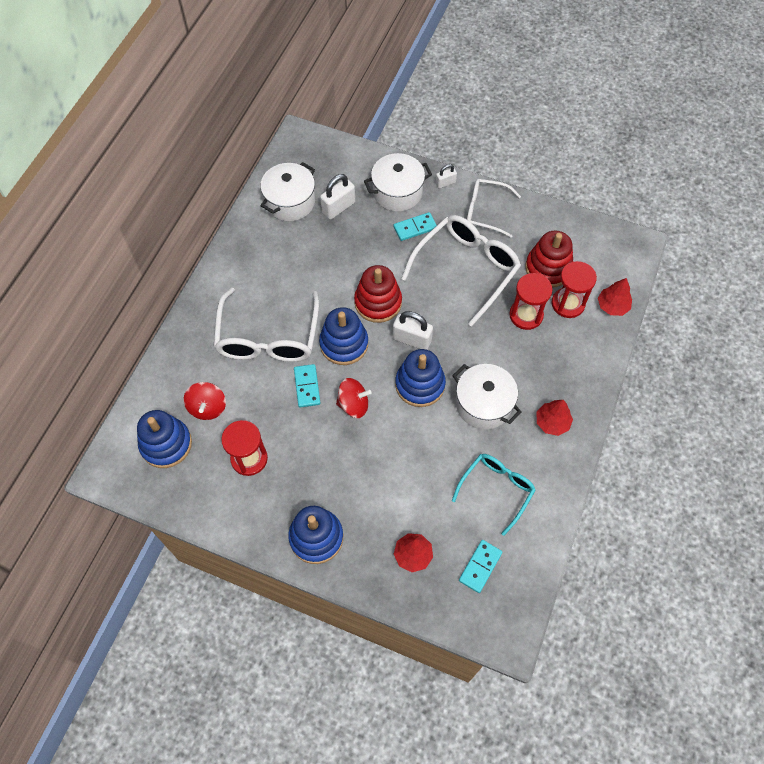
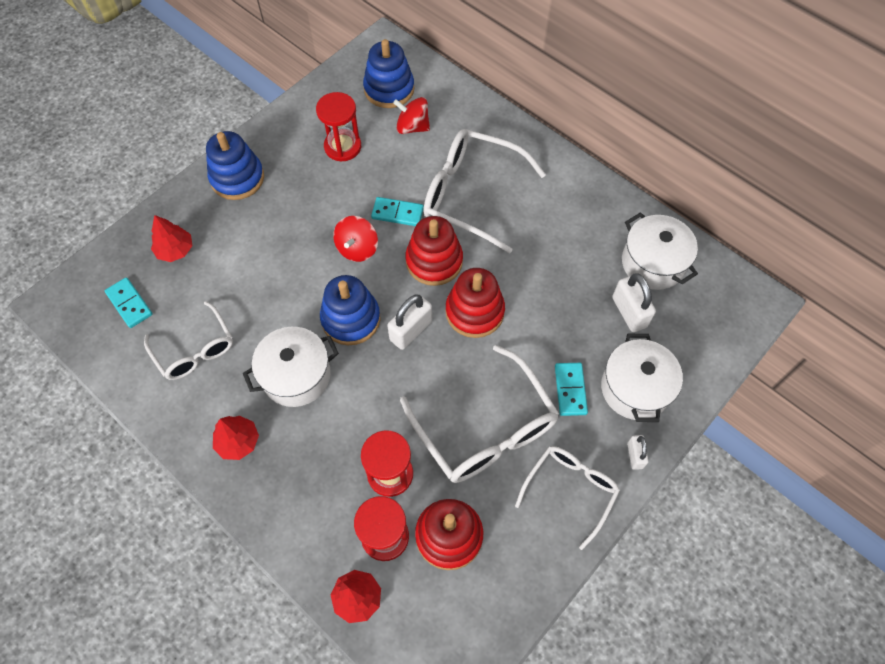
camera: 110 degrees right, 0 degrees up
blue stacking toy [319,307,368,365] -> red stacking toy [405,216,463,286]
turquoise glasses [452,454,536,536] -> white glasses [144,301,233,380]

